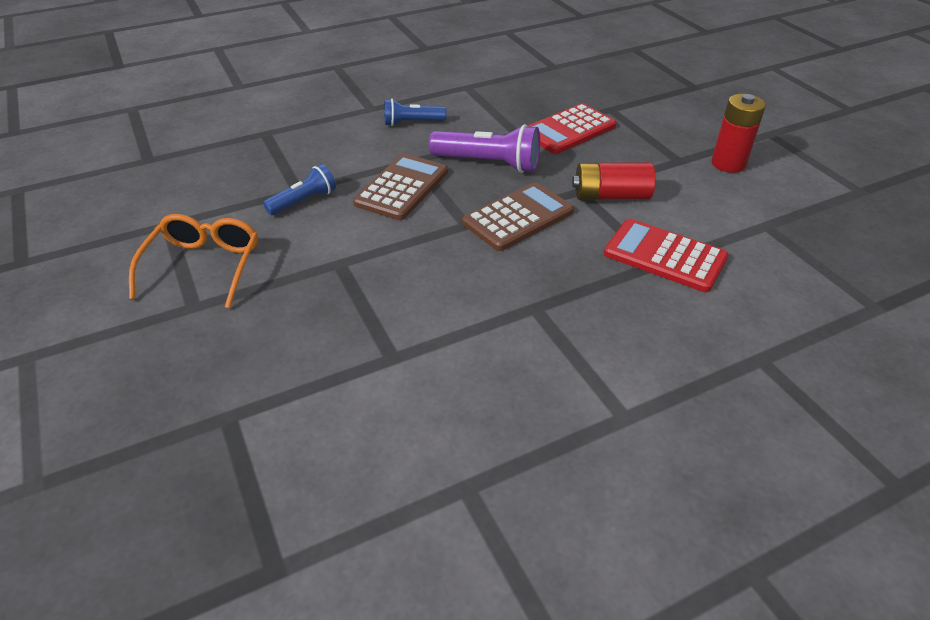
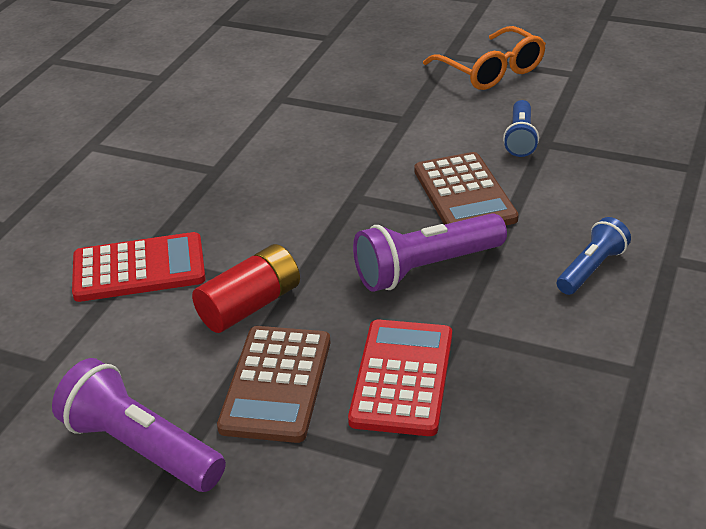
camera: 140 degrees right, 5 degrees down
brown calculator [462,182,574,251] -> brown calculator moved to [217,326,330,443]
red battery [711,94,766,173] -> purple flashlight [52,358,226,492]

